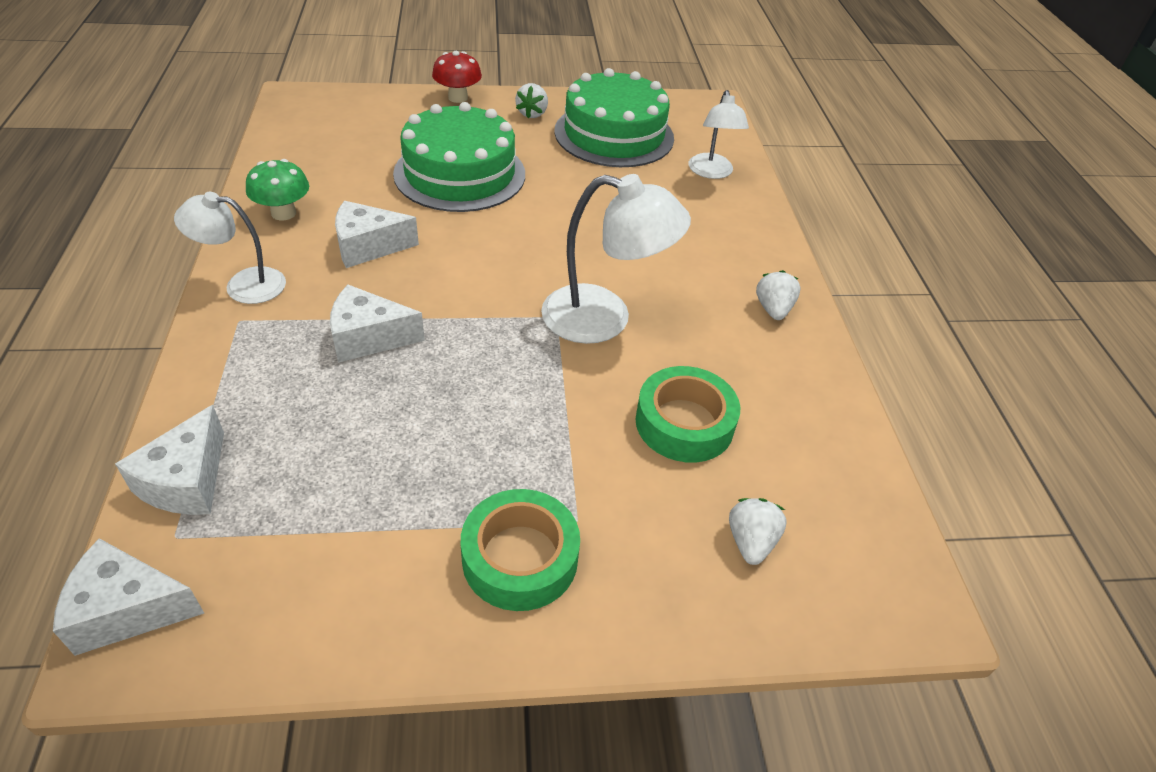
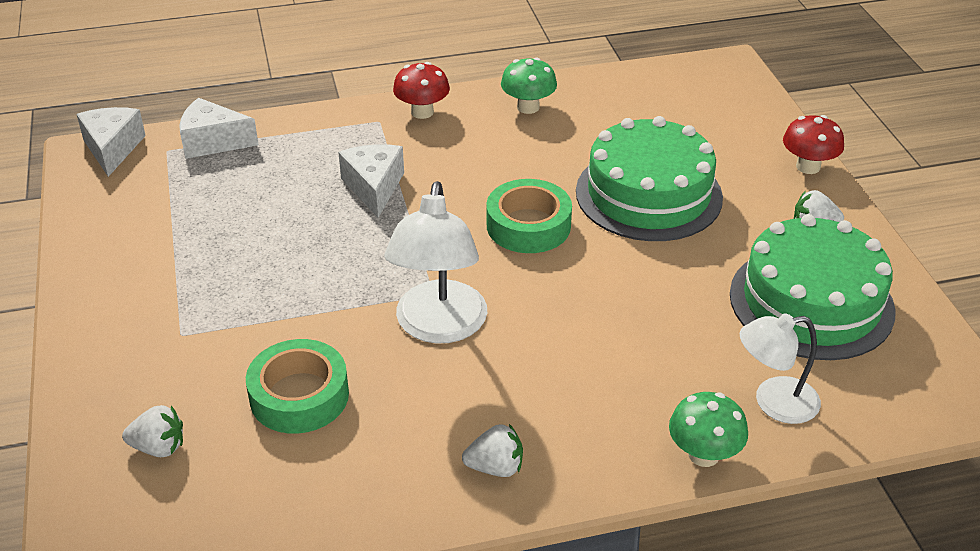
camera: 85 degrees right, 5 degrees down
white lamp [174,192,286,304] -> red mushroom [393,62,450,119]
white cheese [335,201,419,268] -> none
green tape [461,489,580,611] -> green tape moved to [487,179,572,253]
none -> green mushroom [669,392,748,467]

